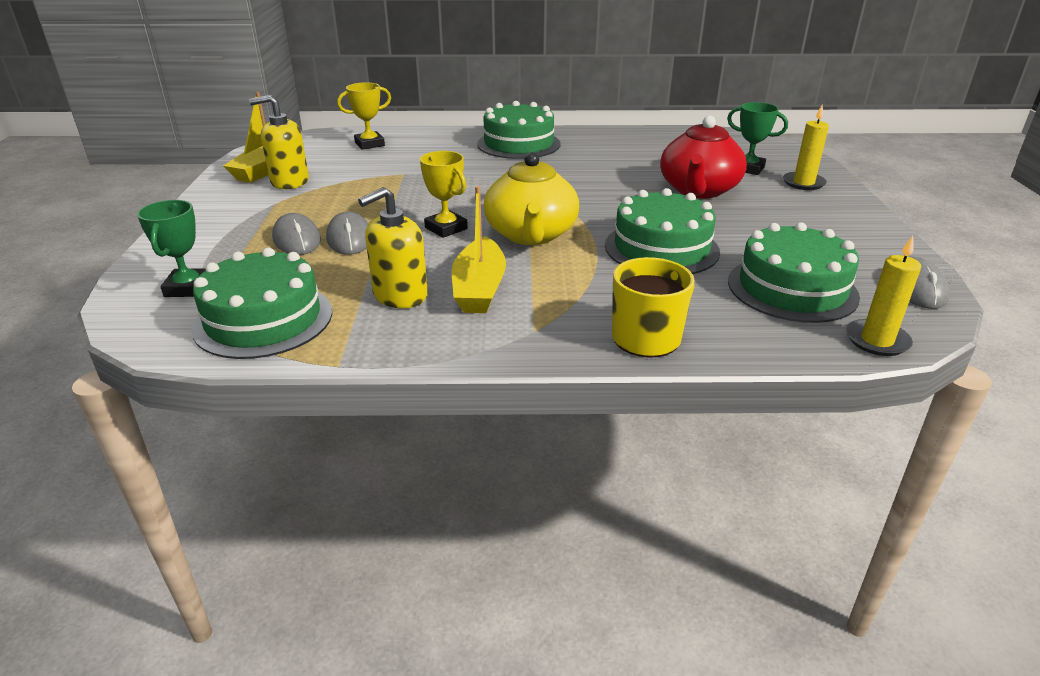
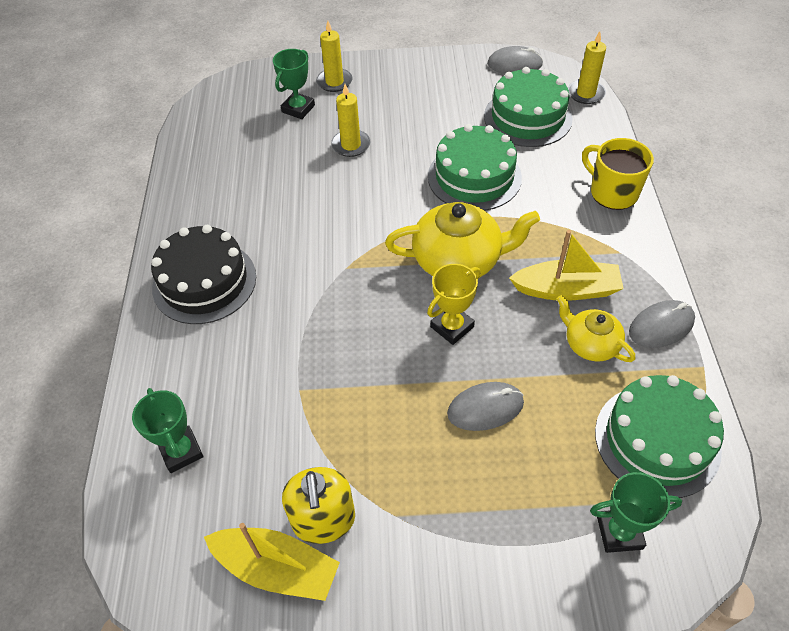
camera: 90 degrees left, 20 degrees up
grey mouse [272,213,321,255] -> grey mouse moved to [629,300,695,348]
yellow trophy [337,82,391,150] -> green trophy [132,388,203,473]
yellow soap dispenser [358,187,428,308] -> yellow teapot [557,295,636,362]
green cake [477,101,560,159] -> black cake [151,225,256,324]
red teapot [660,116,747,198] -> yellow candle [331,84,370,157]

